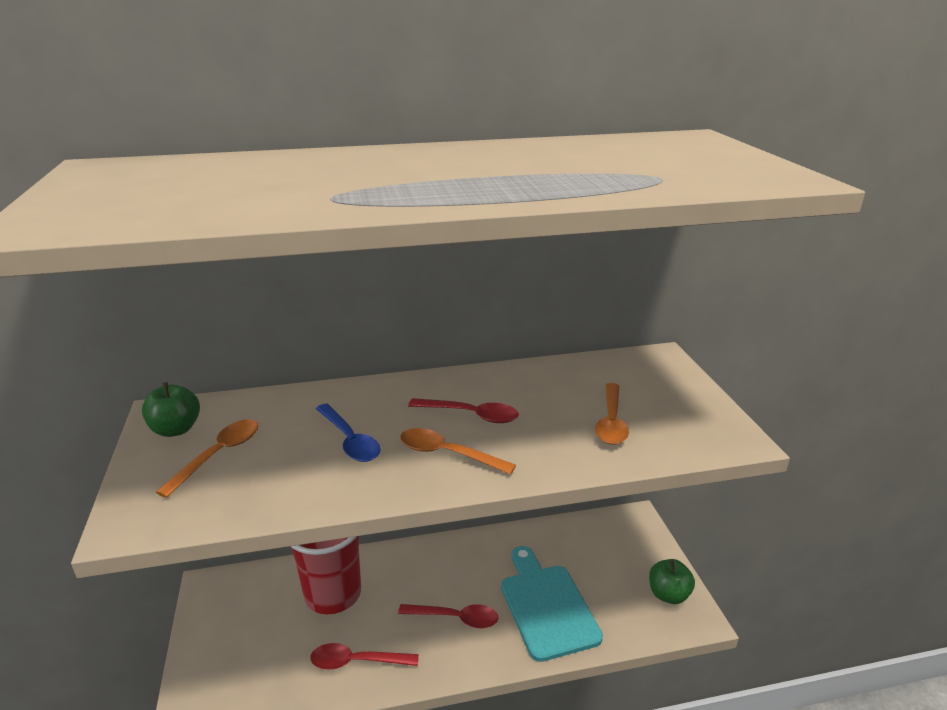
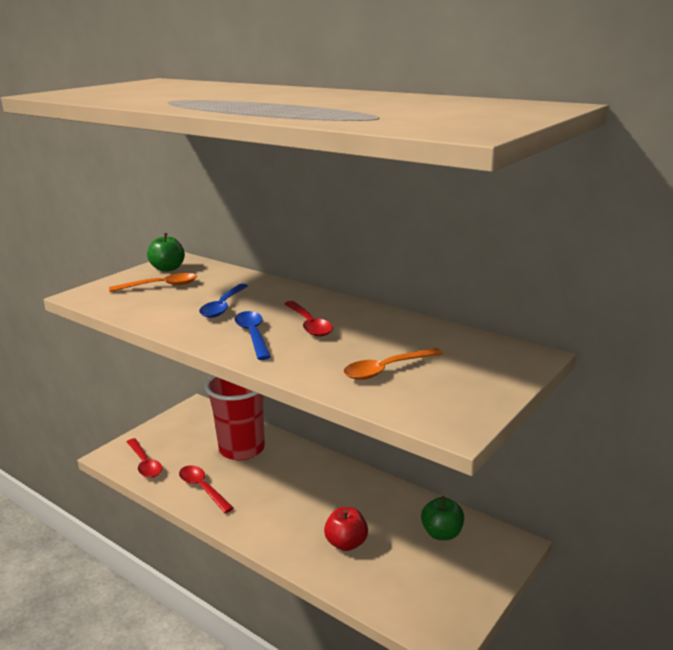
camera: 50 degrees right, 5 degrees down
red spoon [398,604,498,628] -> red spoon moved to [127,438,162,478]
orange spoon [400,428,516,475] -> blue spoon [234,311,271,360]
turquoise cutting board [501,546,603,662] -> red apple [324,507,368,551]
green apple [649,559,695,604] -> green apple moved to [421,496,464,540]

